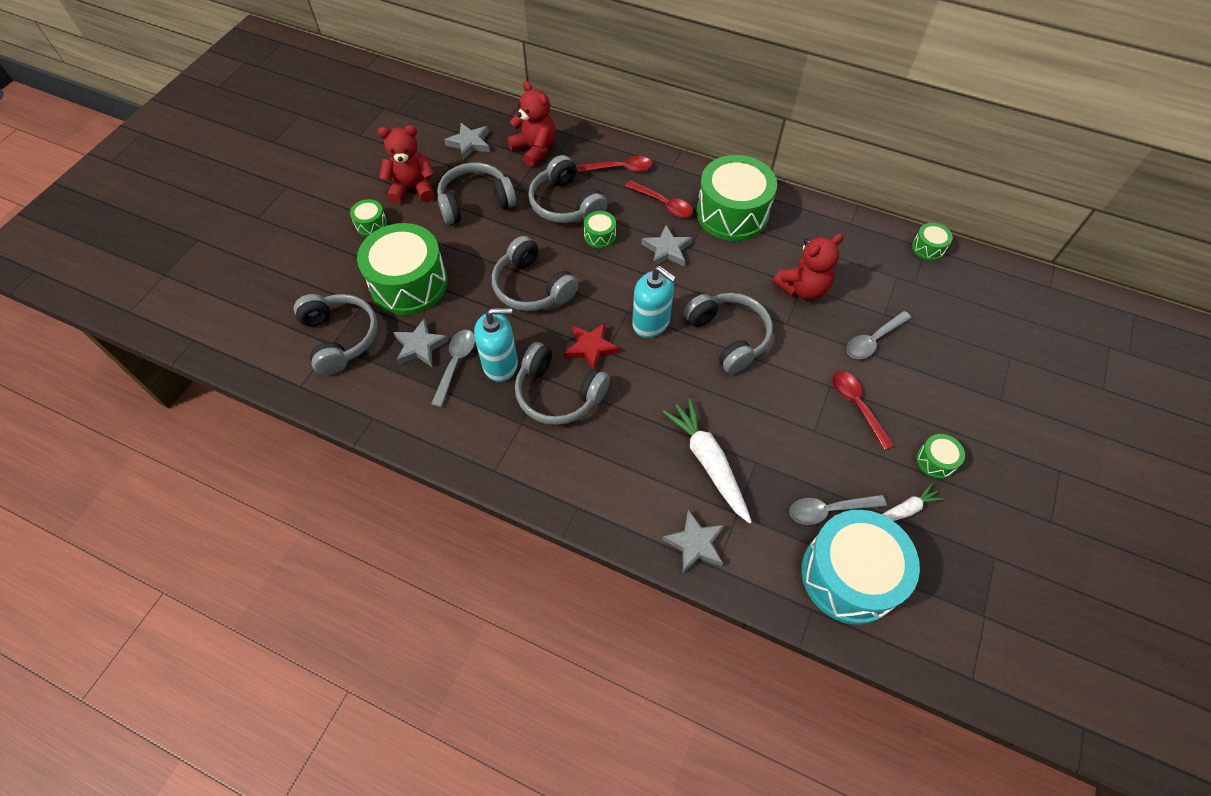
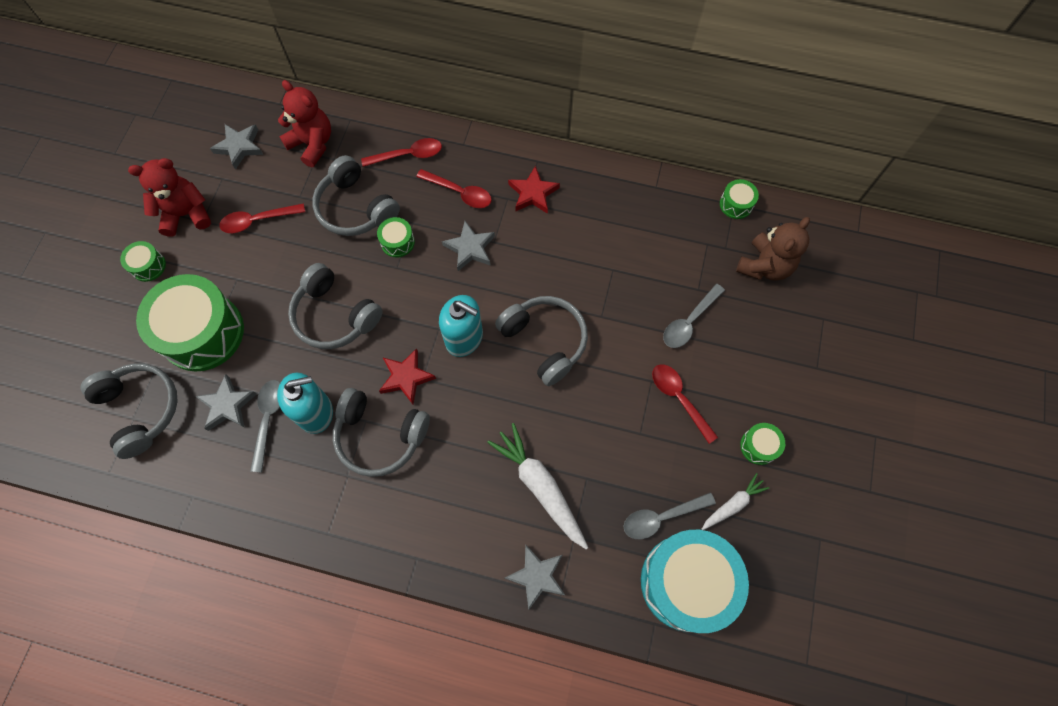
camera: 10 degrees left, 10 degrees up
grey headphones [437,162,516,225] -> red spoon [219,203,305,233]
green drum [696,155,777,241] -> red star [508,166,560,214]
red teddy bear [773,233,844,300] -> none
none -> brown teddy bear [736,217,810,281]

